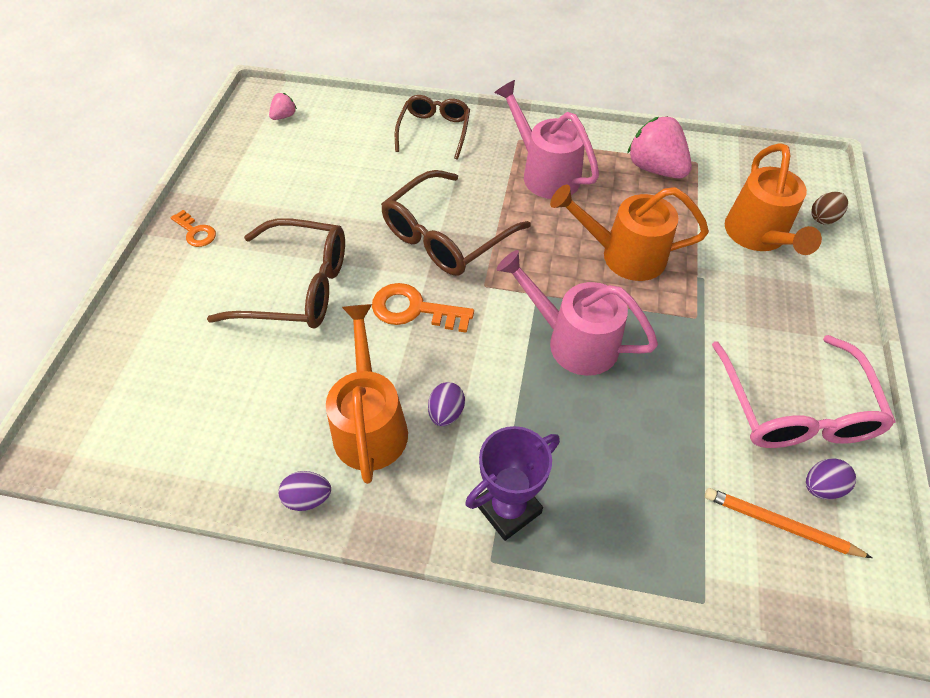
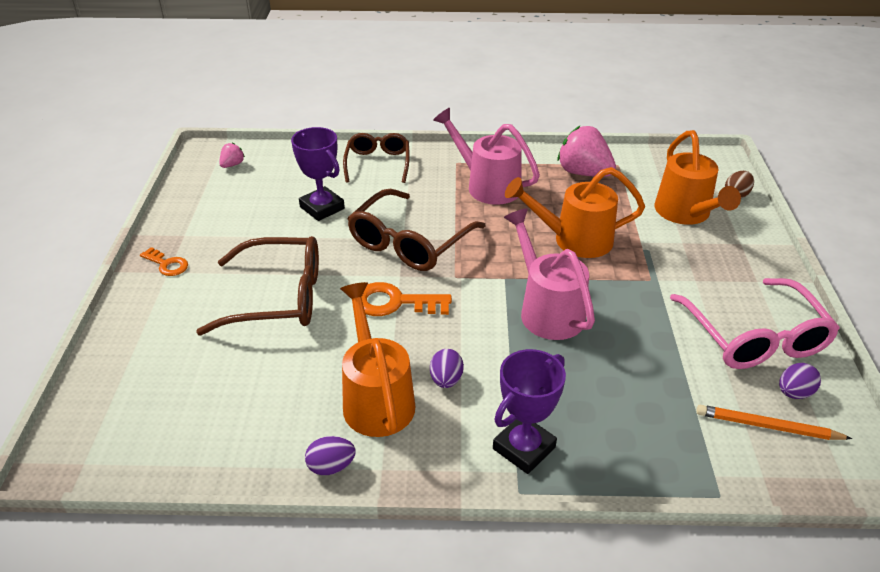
camera: 10 degrees left, 15 degrees down
pink watering can [496,250,658,376] -> pink watering can turned 45 degrees clockwise [504,208,595,340]
none -> purple trophy [291,127,345,221]

